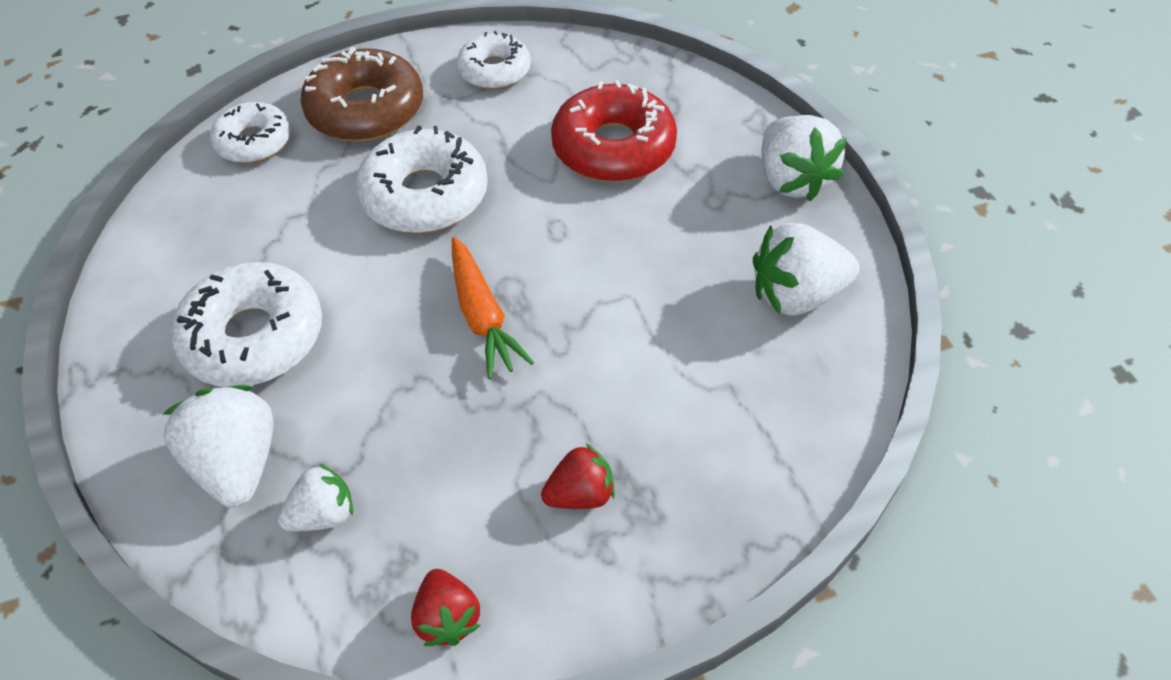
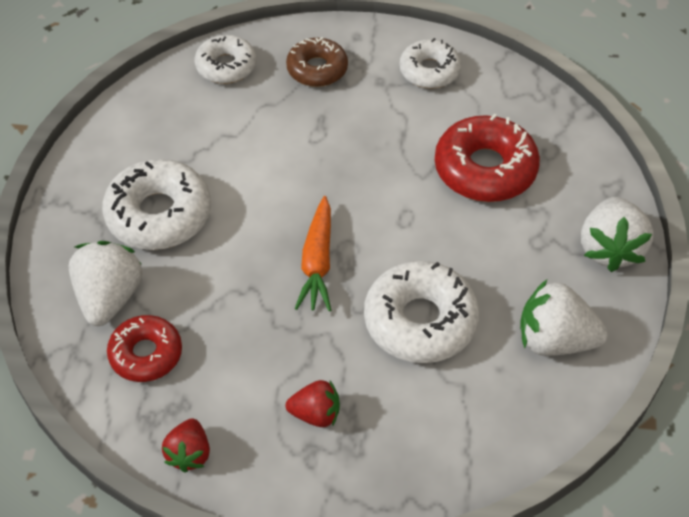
camera: 25 degrees right, 0 degrees up
white strawberry [278,463,353,531] -> red donut [107,315,182,382]
brown donut [301,47,423,142] -> brown donut [286,37,348,87], size x0.64
white donut [356,126,488,233] -> white donut moved to [364,261,479,363]

